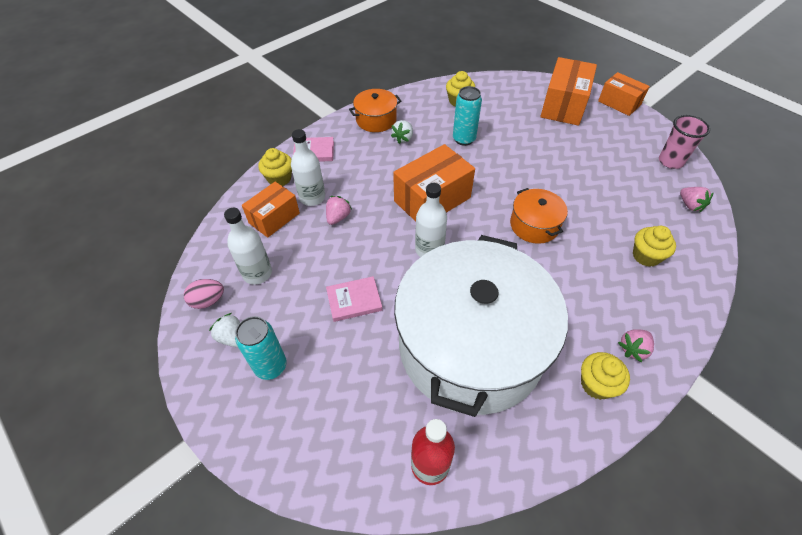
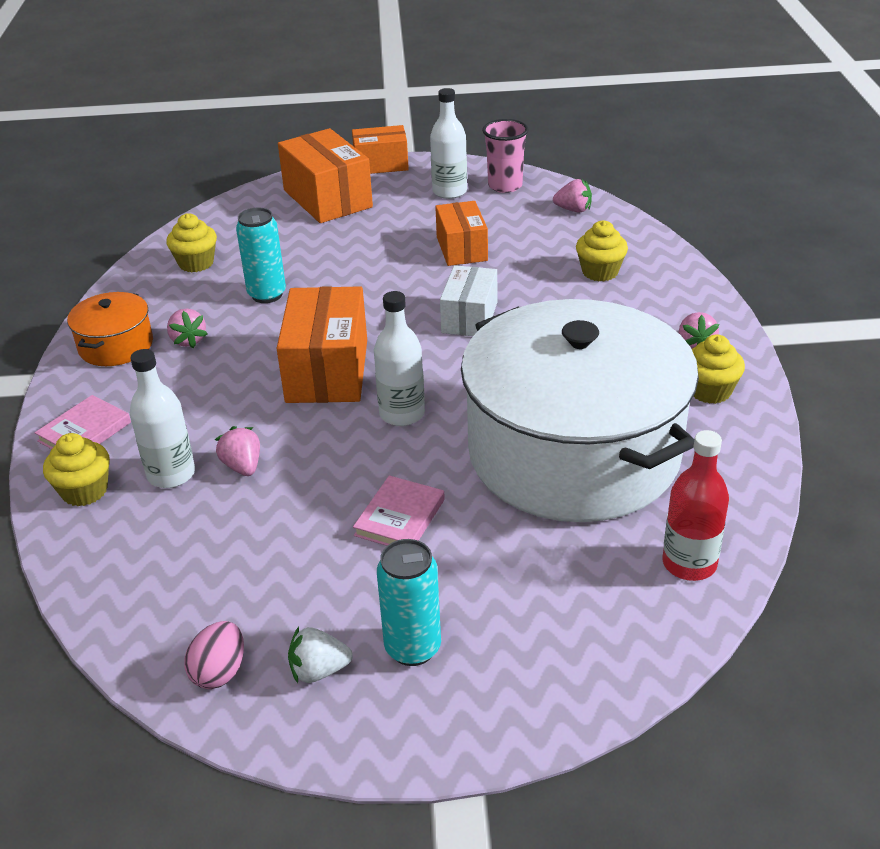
camera: 50 degrees left, 15 degrees down
white bottle [224,208,272,285] -> white bottle moved to [430,88,467,199]
orange box [242,182,300,238] -> orange box moved to [435,201,488,266]
white strawberry [391,120,413,144] -> pink strawberry [167,309,207,348]
orange pot [510,188,568,244] -> white box [440,265,497,336]

